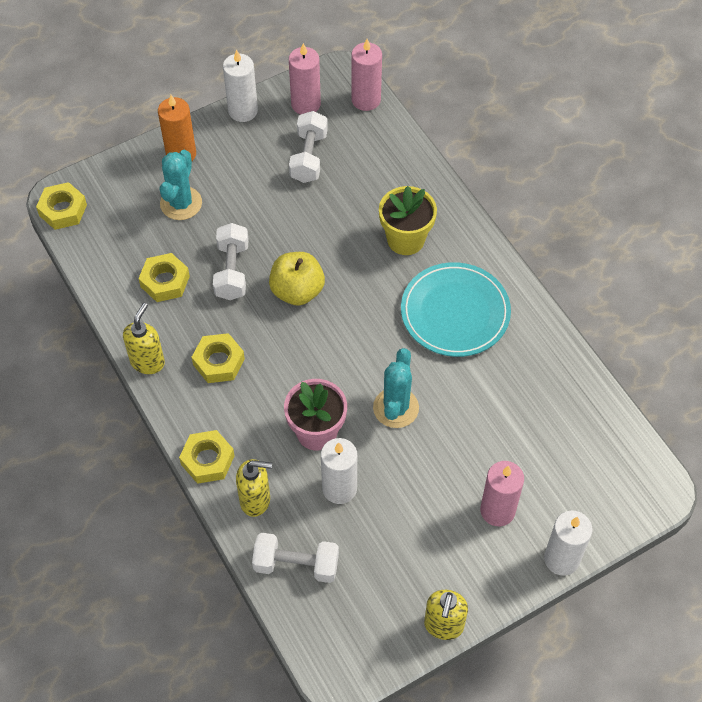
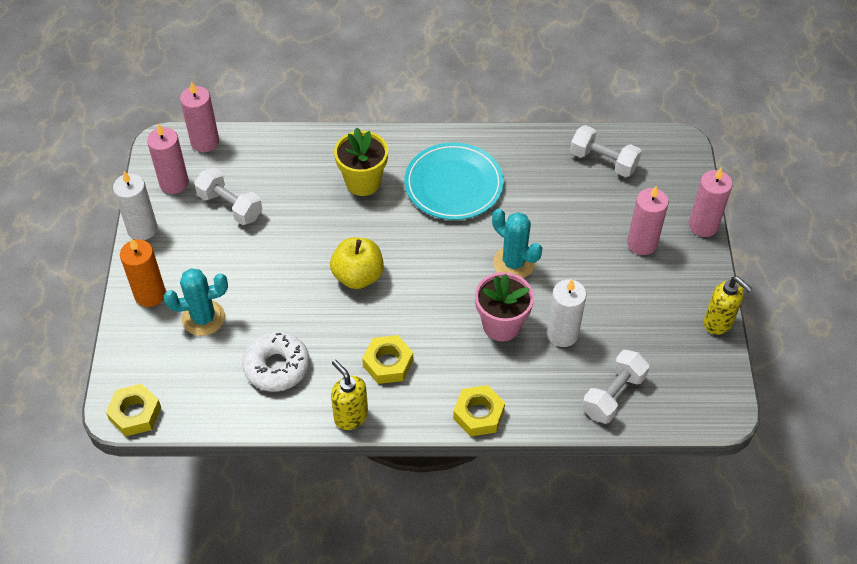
camera: 60 degrees left, 5 degrees down
yellow nut [138,253,190,302] -> white donut [242,331,310,392]
turquoise cactus [160,150,202,220] -> turquoise cactus turned 60 degrees counterclockwise [164,268,228,336]
white dumbbell [213,223,249,300] -> white dumbbell moved to [570,125,642,177]
yellow soap dispenser [236,459,272,517] -> none
white candle [544,510,592,576] -> pink candle [689,167,733,237]

